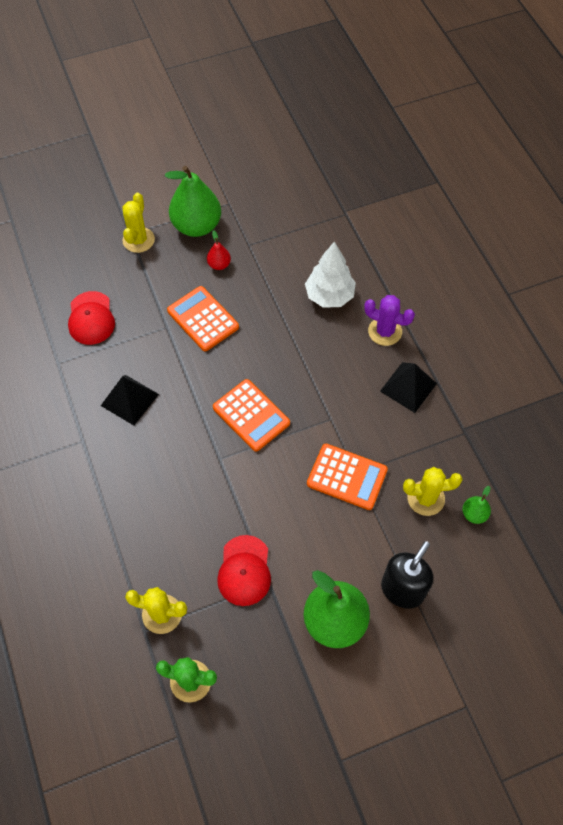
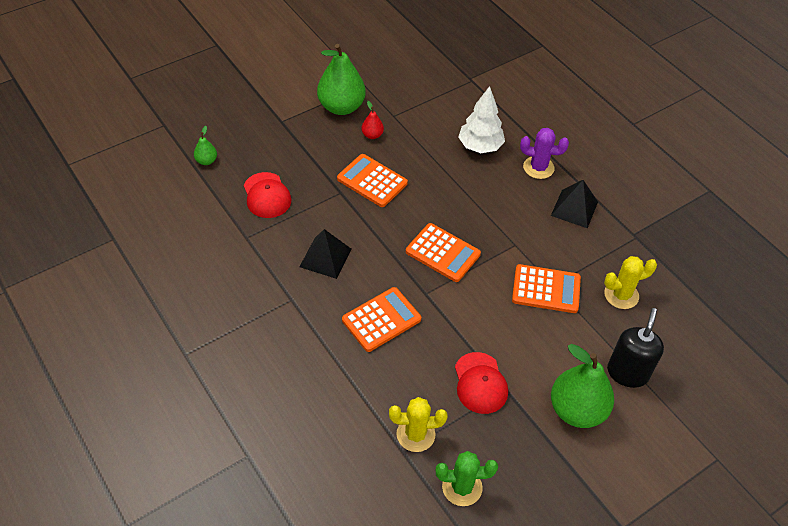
camera: 15 degrees left, 10 degrees down
yellow cactus [122,193,155,253] -> none
green pear [462,486,491,524] -> green pear moved to [194,126,217,165]
none -> orange calculator [342,287,421,352]

